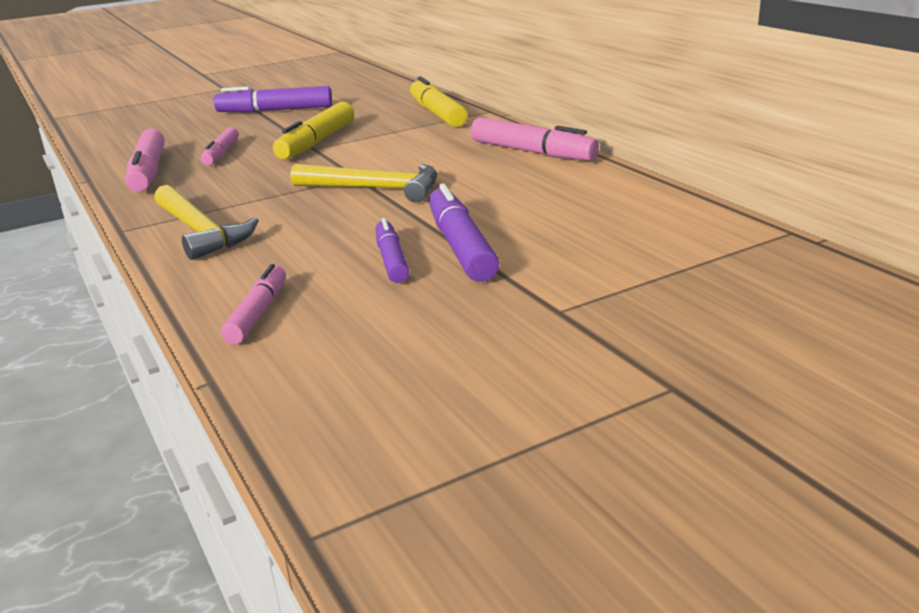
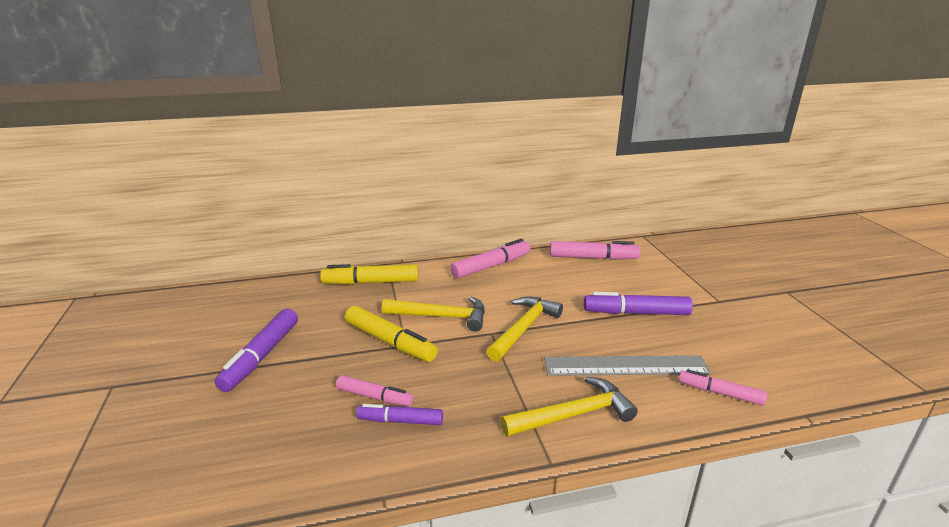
camera: 75 degrees left, 0 degrees up
pink marker [125,129,165,192] -> pink marker moved to [550,241,641,260]
purple marker [376,218,409,283] -> purple marker moved to [356,404,443,425]
none -> yellow hammer [382,296,485,332]
none -> grey ruler [544,355,711,376]

